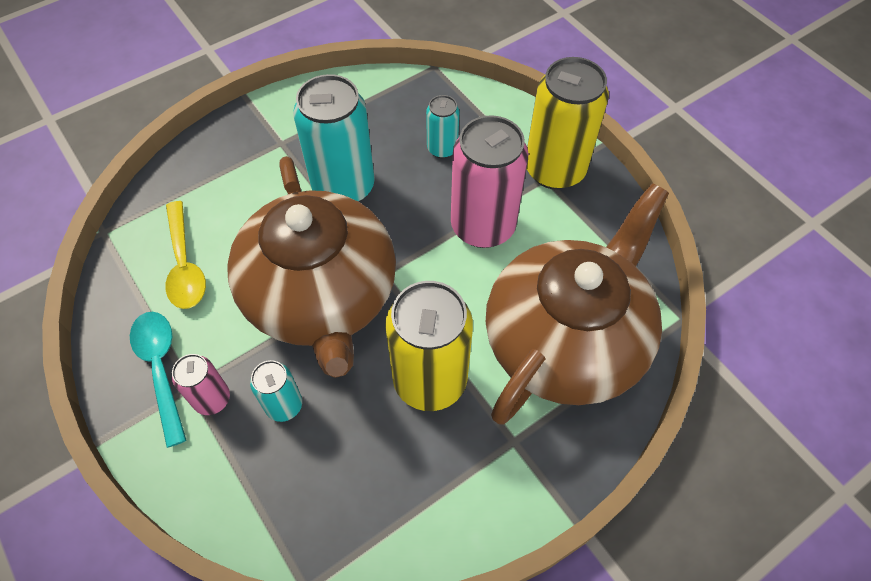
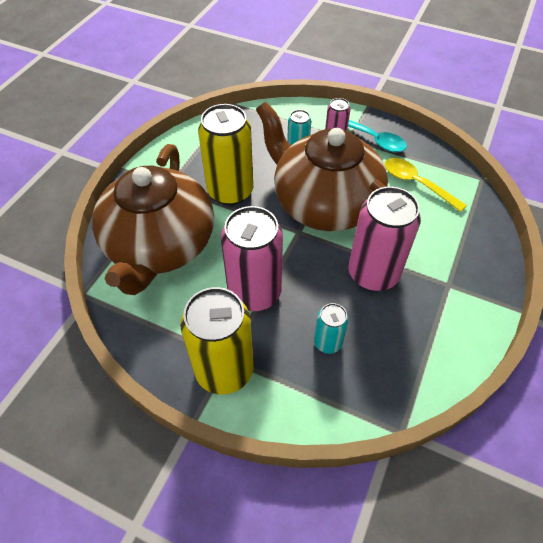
camera: 150 degrees right, 5 degrees down
turquoise can [293,74,375,202] -> pink can [348,187,421,291]

